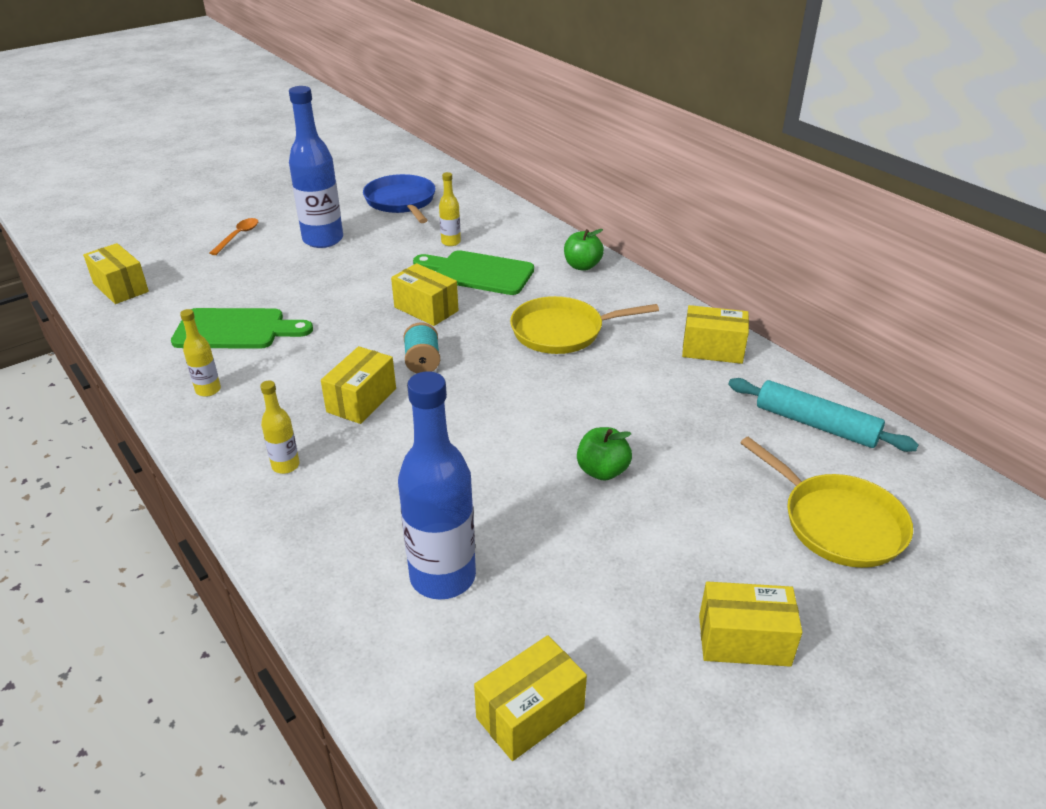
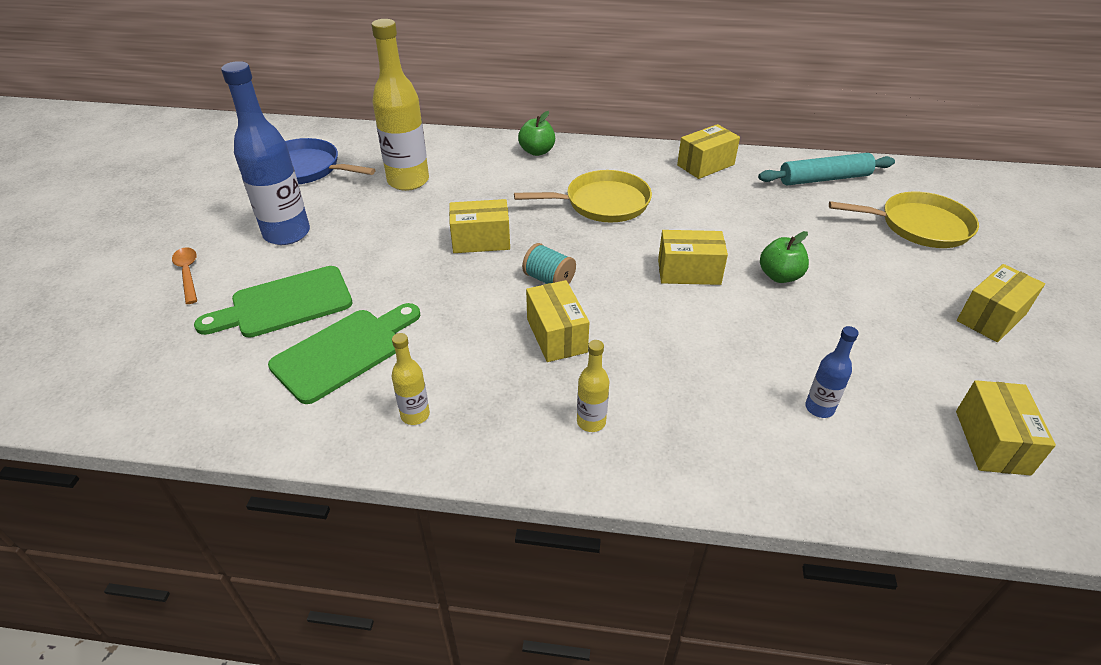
camera: 45 degrees left, 5 degrees up
yellow box [83,243,149,304] -> yellow box moved to [658,230,728,285]
blue bottle [398,371,476,599] -> blue bottle [805,326,859,418], size x0.48
green cutting board [413,250,534,295] -> green cutting board moved to [194,266,353,337]
yellow bottle [439,172,461,246] -> yellow bottle [372,19,429,191], size x2.09
yellow pan [510,296,659,354] -> yellow pan turned 135 degrees counterclockwise [514,170,652,222]

